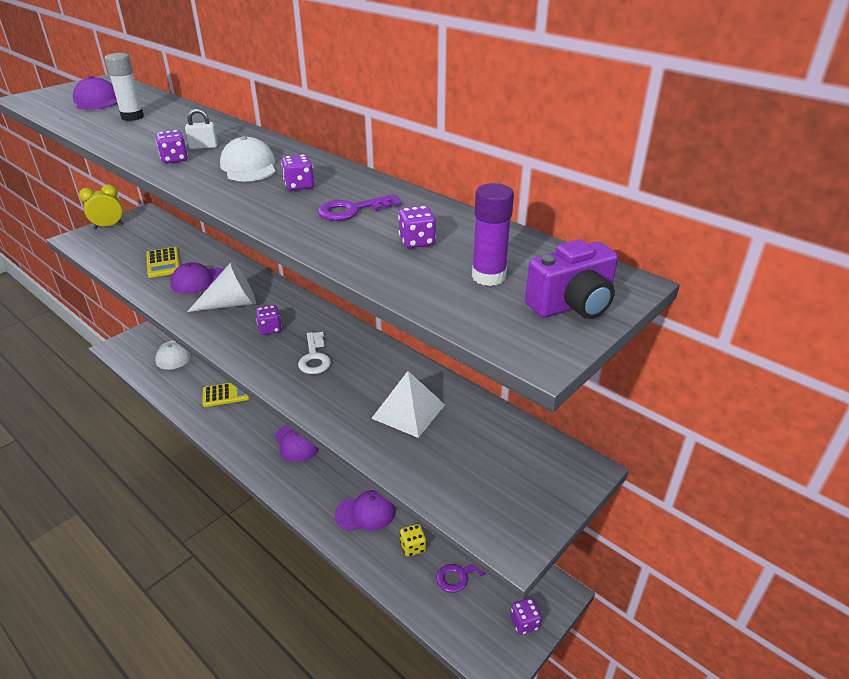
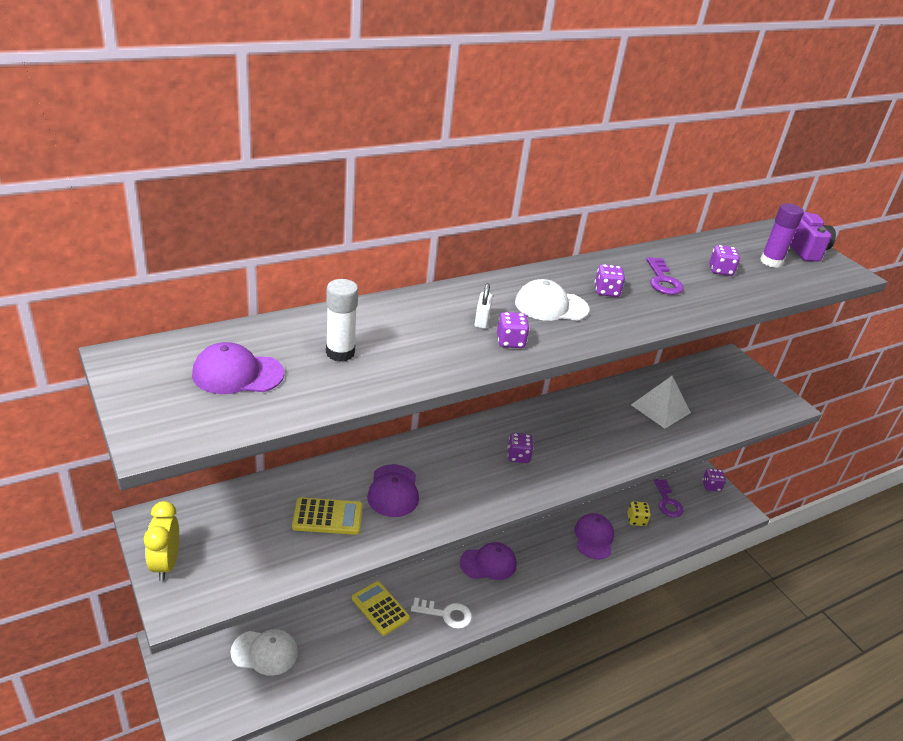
camera: 75 degrees left, 0 degrees up
white cone [187,261,256,312] -> none
yellow calculator [202,383,250,407] -> yellow calculator turned 45 degrees counterclockwise [352,581,410,636]
white key [298,332,331,374] -> white key moved to [411,598,472,629]

